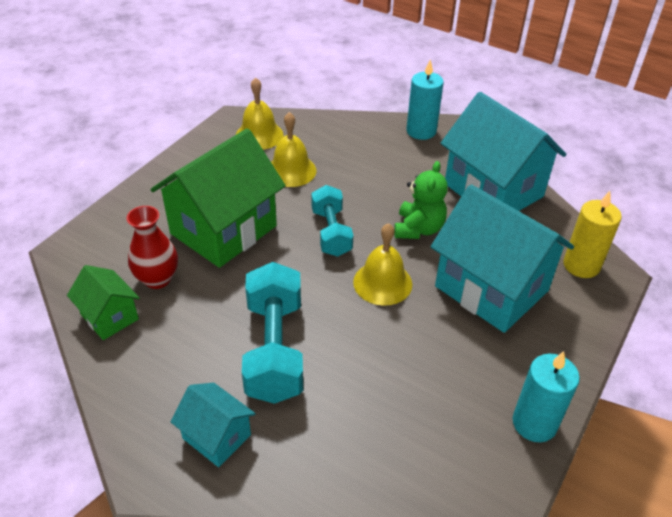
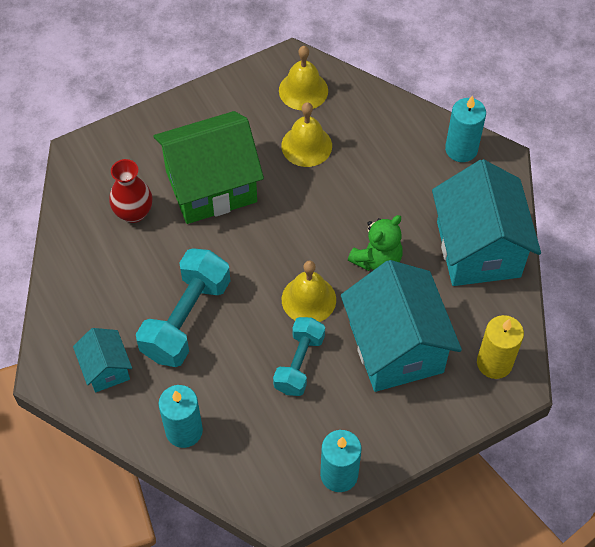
camera: 30 degrees right, 15 degrees up
green house [67,265,140,340] -> none
turquoise dumbbell [311,185,353,257] -> turquoise dumbbell moved to [273,317,325,396]
none -> turquoise candle [159,385,203,448]

